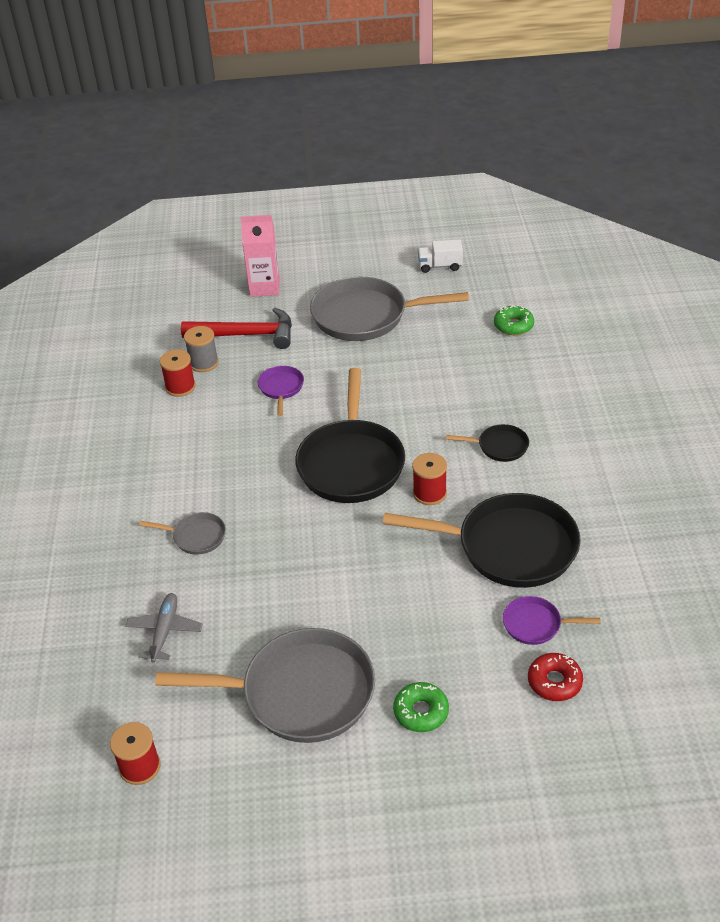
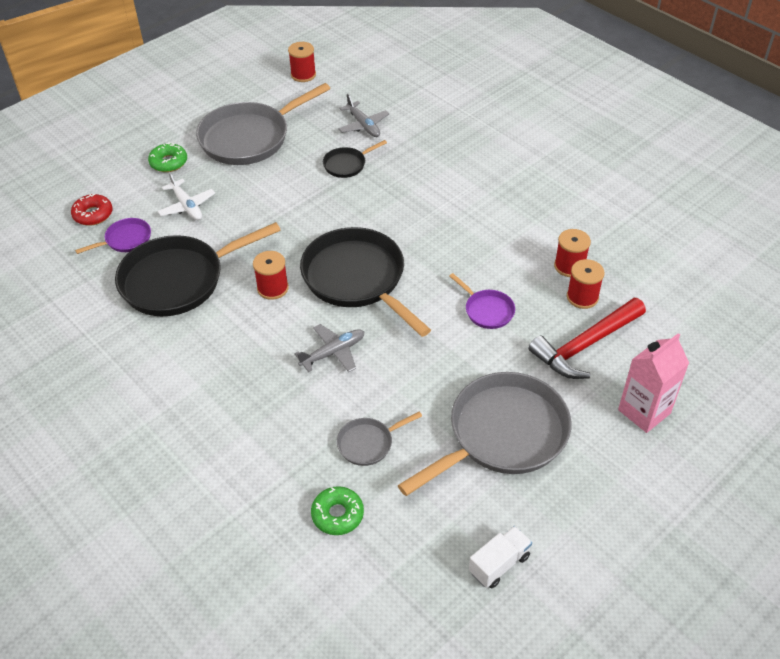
camera: 140 degrees right, 5 degrees up
grey pan [139,512,226,555] -> grey pan moved to [337,411,422,466]
grey spool [184,326,219,372] -> red spool [567,259,605,309]
black pan [446,424,529,462] -> black pan moved to [323,140,387,178]
none -> white plane [157,172,215,220]
none -> grey plane [294,324,364,372]

